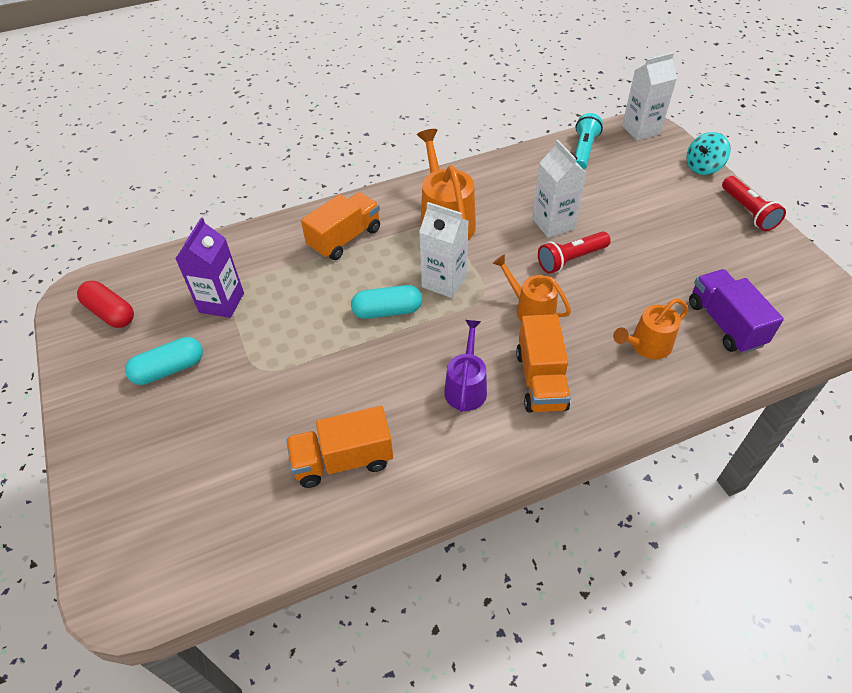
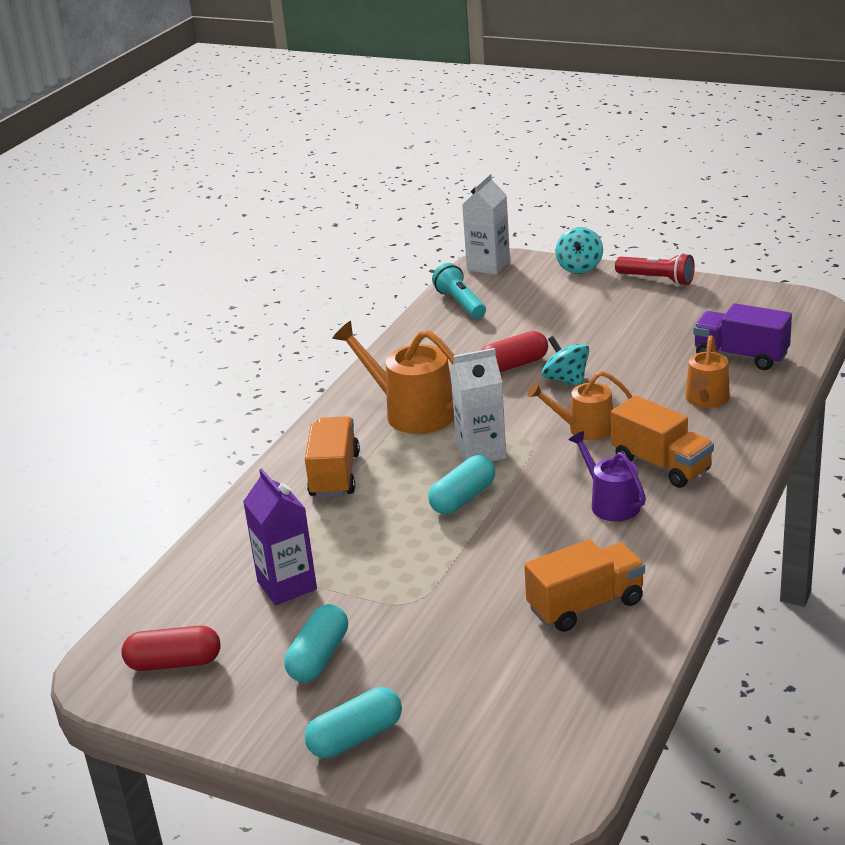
camera: 40 degrees left, 20 degrees down
orange truck [286,406,393,488] -> orange truck turned 150 degrees counterclockwise [524,539,645,632]
white carton [532,140,586,238] -> red capsule [482,331,548,372]
red flashlight [538,231,611,274] -> turquoise spinning top [542,336,589,386]
none -> turquoise capsule [305,687,402,758]

